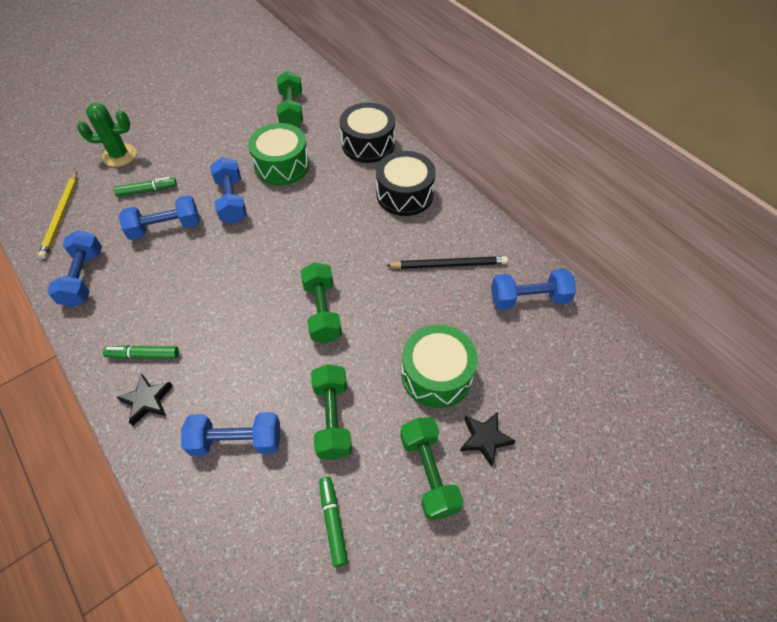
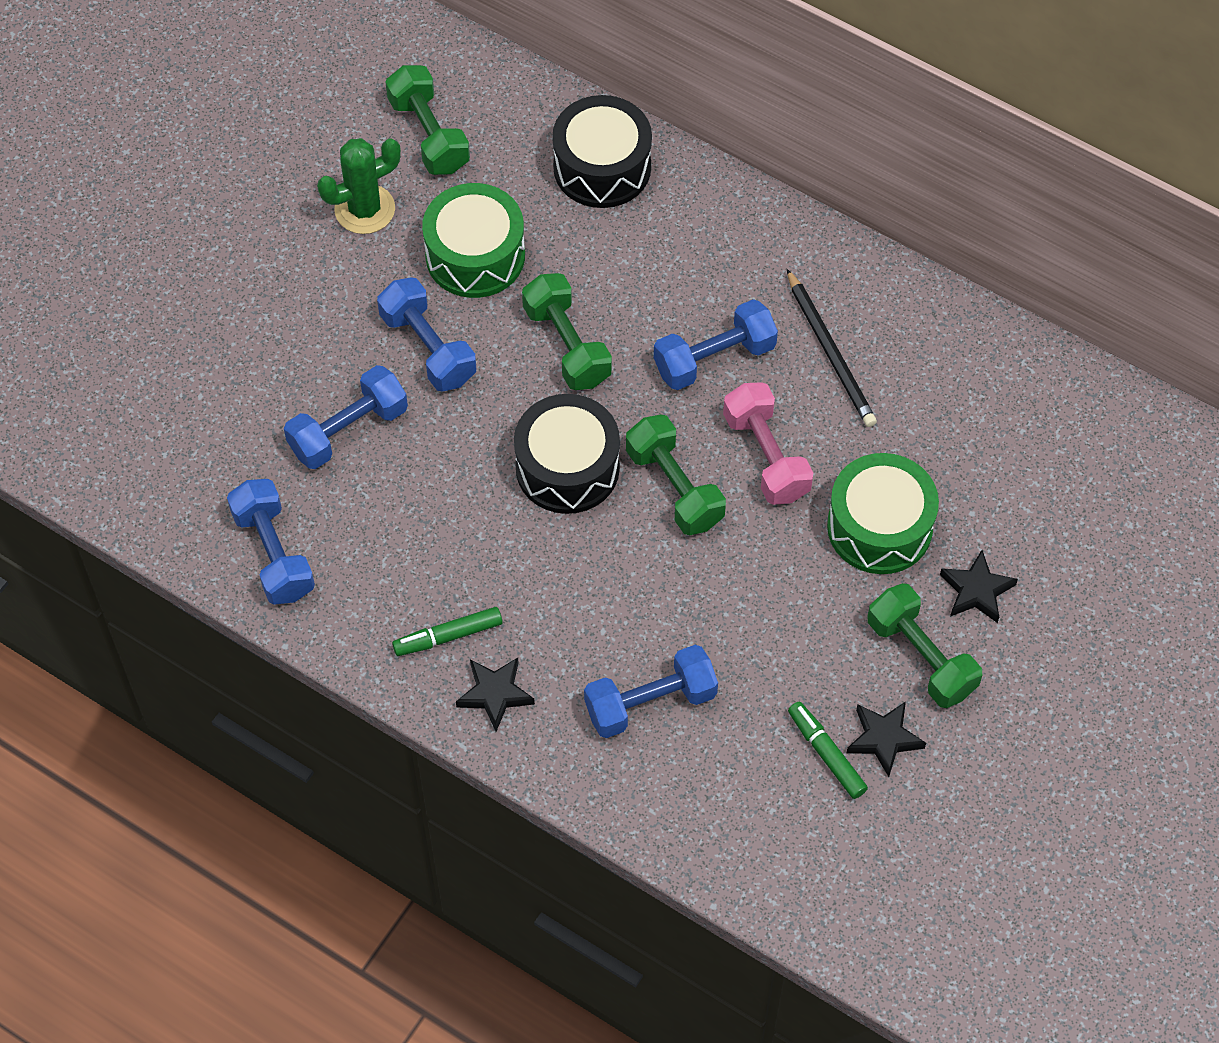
camera: 20 degrees left, 5 degrees up
yellow pencil [38,172,77,259] -> none
green cactus [77,103,136,167] -> green cactus moved to [317,138,401,234]
green marker [114,177,177,197] -> none
green dumbbell [311,364,352,460] -> green dumbbell moved to [522,273,612,390]
black drum [376,151,436,216] -> black drum moved to [514,394,620,514]
black pencil [386,256,508,269] -> black pencil turned 90 degrees clockwise [787,269,877,427]
blue dumbbell [491,269,576,310] -> blue dumbbell moved to [654,299,778,390]
none -> pink dumbbell [723,382,813,505]
none -> black star [847,701,926,777]

